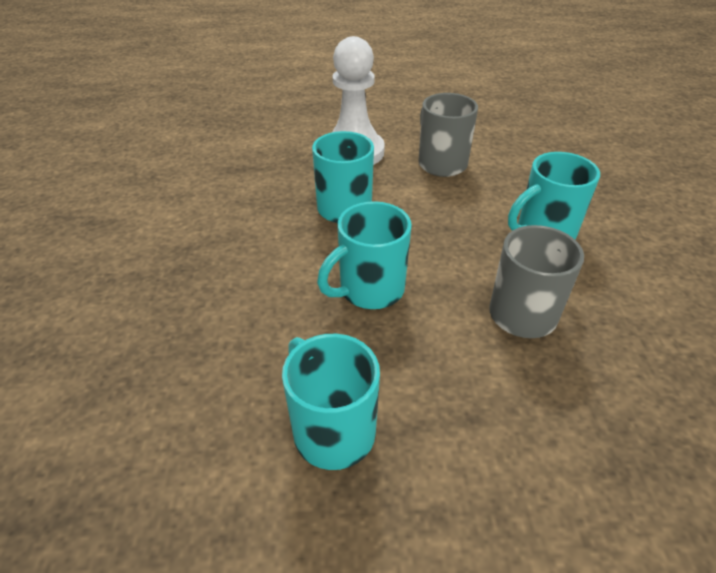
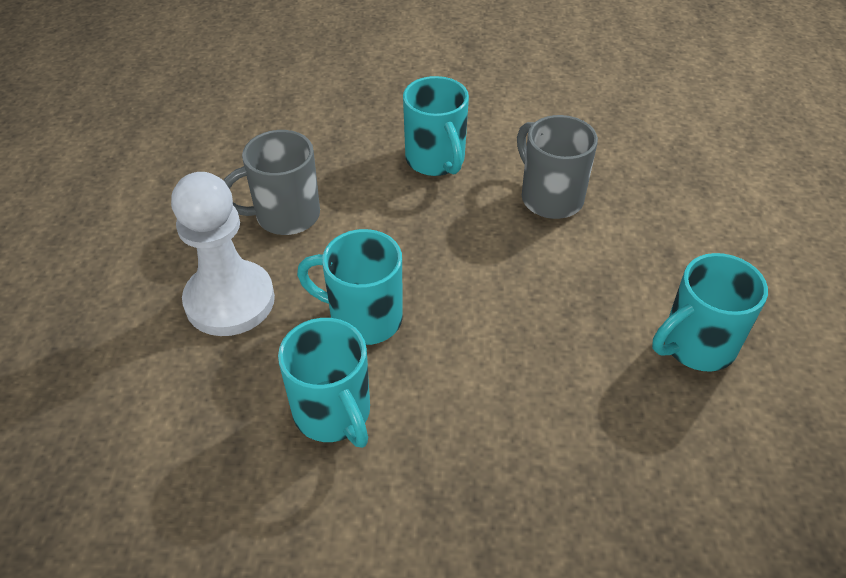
camera: 85 degrees left, 5 degrees up
turquoise mug [317,201,412,309] -> turquoise mug moved to [278,318,370,448]

